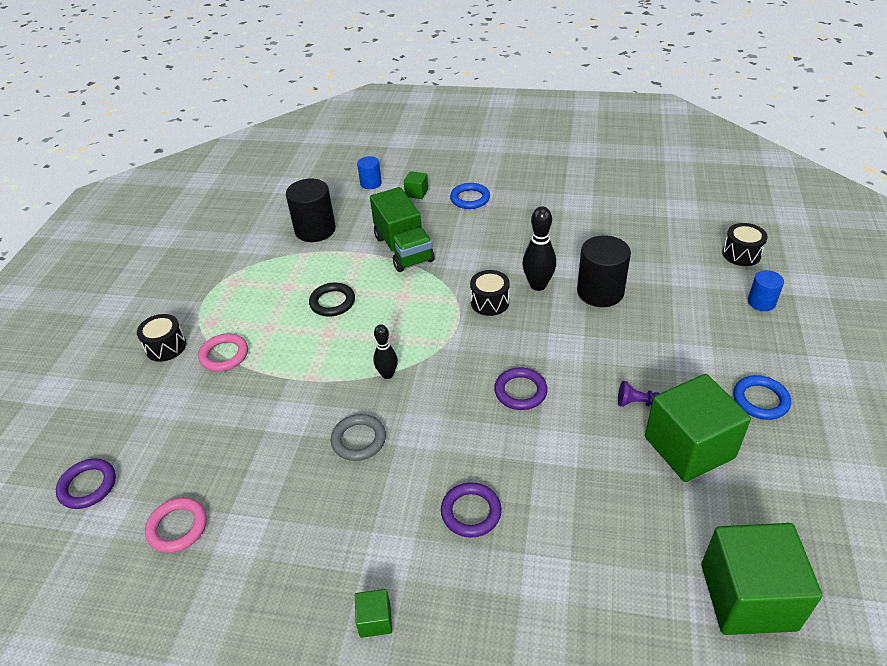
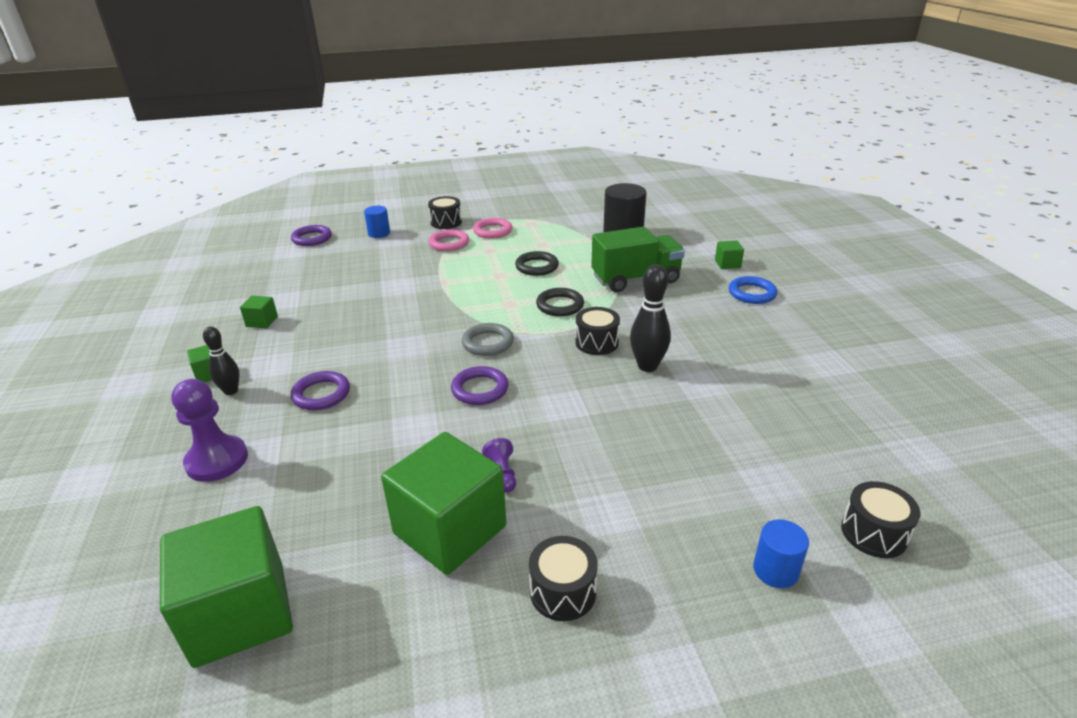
camera: 65 degrees right, 10 degrees down
pink ring [145,497,207,553] -> pink ring moved to [473,218,512,239]
grey ring [331,414,386,461] -> grey ring moved to [462,323,514,356]
blue cylinder [357,156,382,189] -> blue cylinder moved to [364,206,390,238]
green truck [370,187,434,272] -> green truck turned 150 degrees counterclockwise [591,227,685,292]
black bowling pin [373,325,398,379] -> black bowling pin moved to [203,326,240,395]
black cylinder [577,235,631,307] -> none
blue ring [733,375,791,420] -> black drum [529,536,598,621]
none -> purple pawn [171,379,248,482]
none -> green cube [240,296,278,328]
none -> black ring [536,288,584,316]

